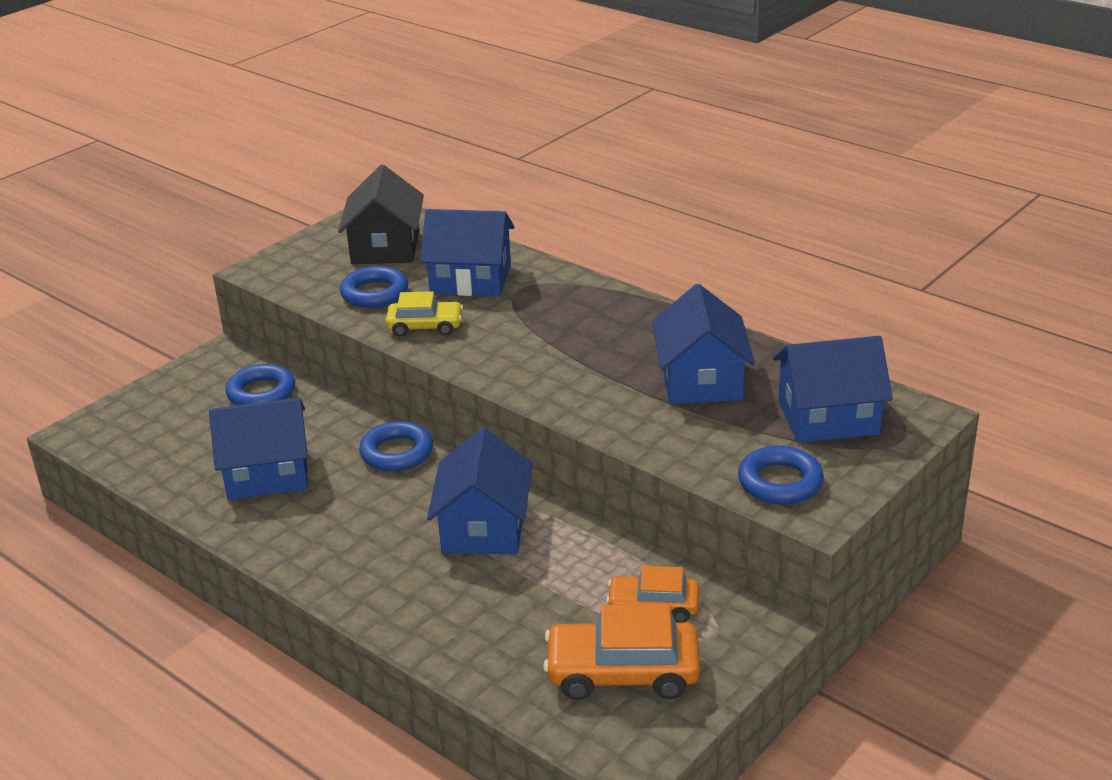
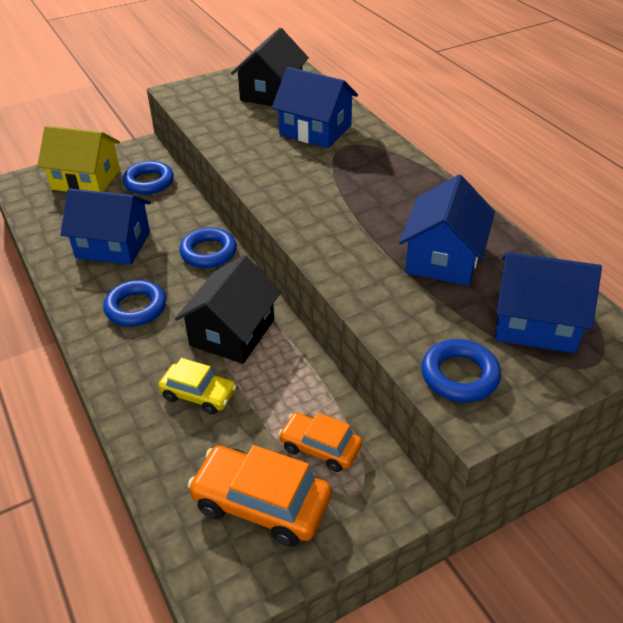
camera: 20 degrees right, 10 degrees up
blue ring [340,266,408,308] -> blue ring moved to [103,280,166,326]
yellow car [385,291,463,337] -> yellow car moved to [158,358,237,414]
blue house [427,428,532,554] -> black house [175,255,281,364]
none -> yellow house [37,126,120,192]

